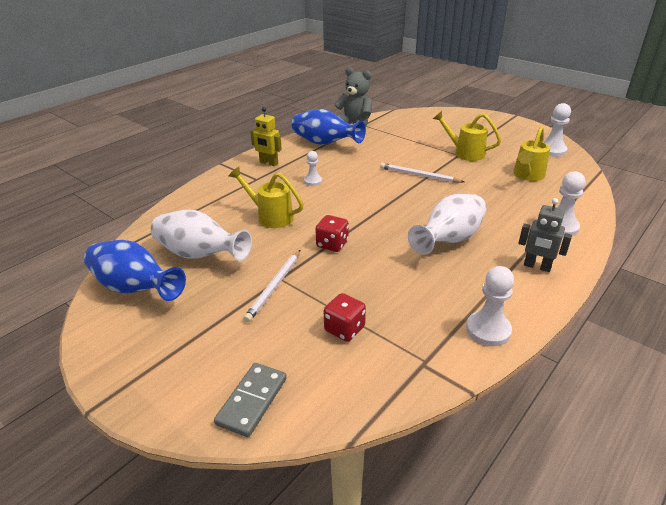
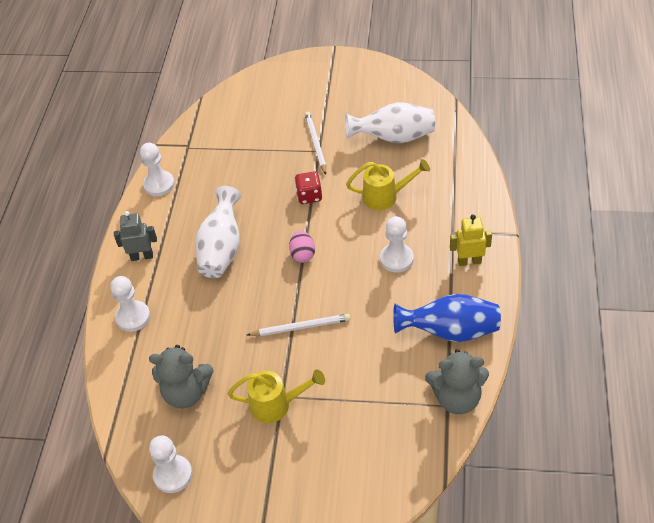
camera: 150 degrees right, 15 degrees up
blue vase [84,240,186,301] -> none
grey domino [214,363,287,437] -> none
white pawn [304,151,322,186] -> white pawn [380,216,414,272], size x1.61
red dice [324,293,366,342] -> none
yellow watering can [513,126,550,181] -> grey teddy bear [149,345,214,408]
none -> pink egg [289,231,315,263]

